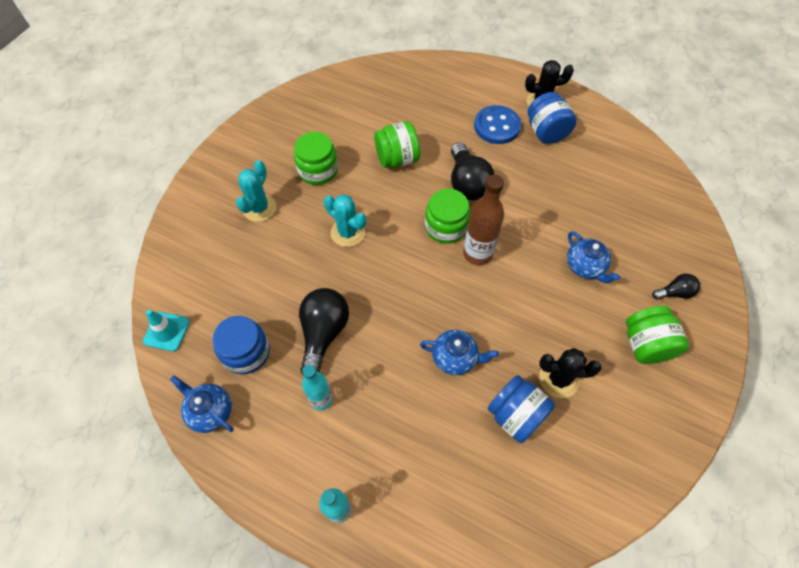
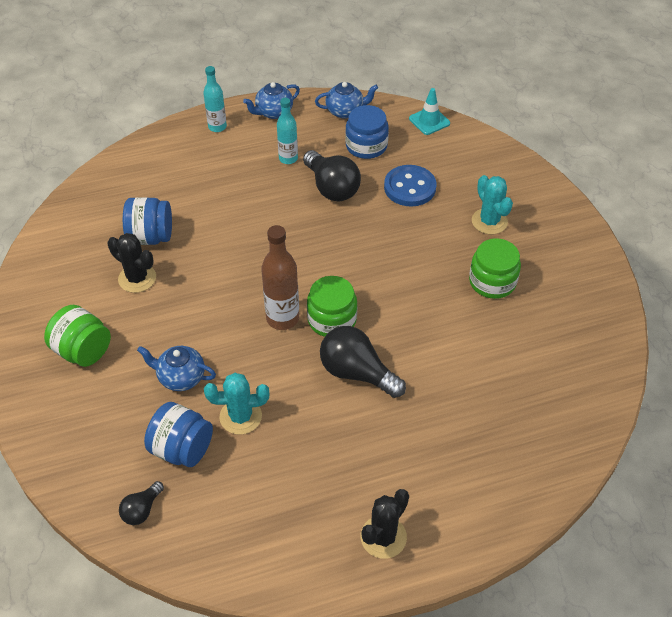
camera: 135 degrees right, 10 degrees down
turquoise cactus [324,194,366,247] -> turquoise cactus moved to [204,373,269,435]
green jar [374,121,420,168] -> none
blue teapot [420,330,499,375] -> blue teapot moved to [243,82,300,119]
blue button [474,105,521,144] -> blue button moved to [384,165,437,206]
blue jar [528,92,577,144] -> blue jar moved to [144,402,213,467]
black cactus [539,348,602,398] -> black cactus turned 75 degrees clockwise [108,233,156,293]
black light bulb [652,274,700,300] -> black light bulb moved to [119,481,164,525]

